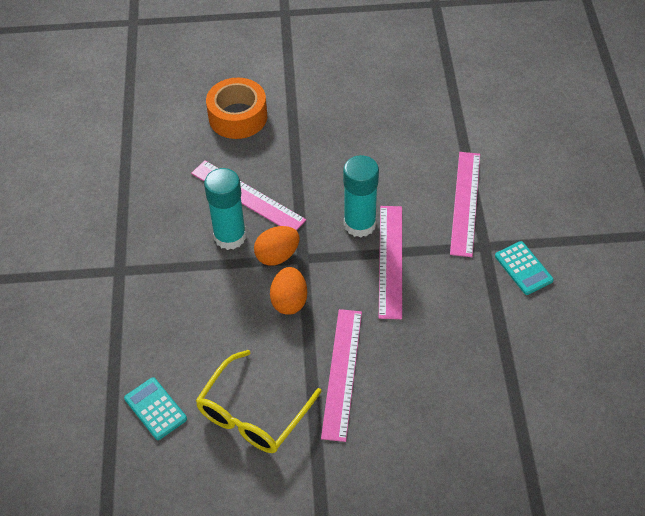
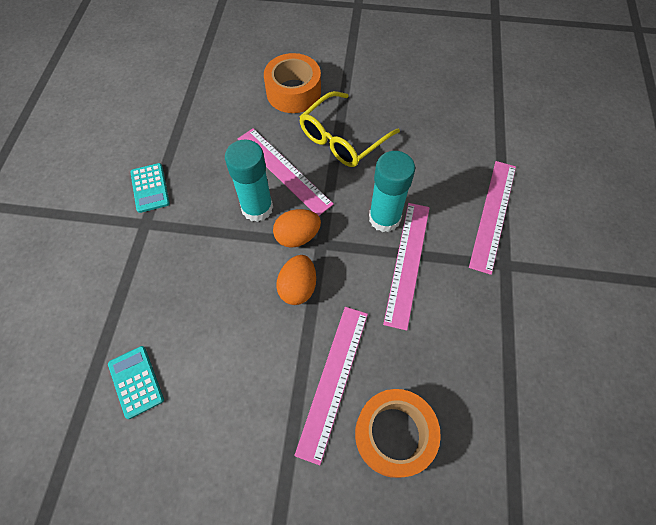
camera: 10 degrees right, 10 degrees up
yellow glasses [196,350,322,453] -> yellow glasses moved to [300,91,400,167]
turquoise calculator [495,241,554,295] -> turquoise calculator moved to [130,163,170,213]
none -> orange tape [355,389,441,478]

